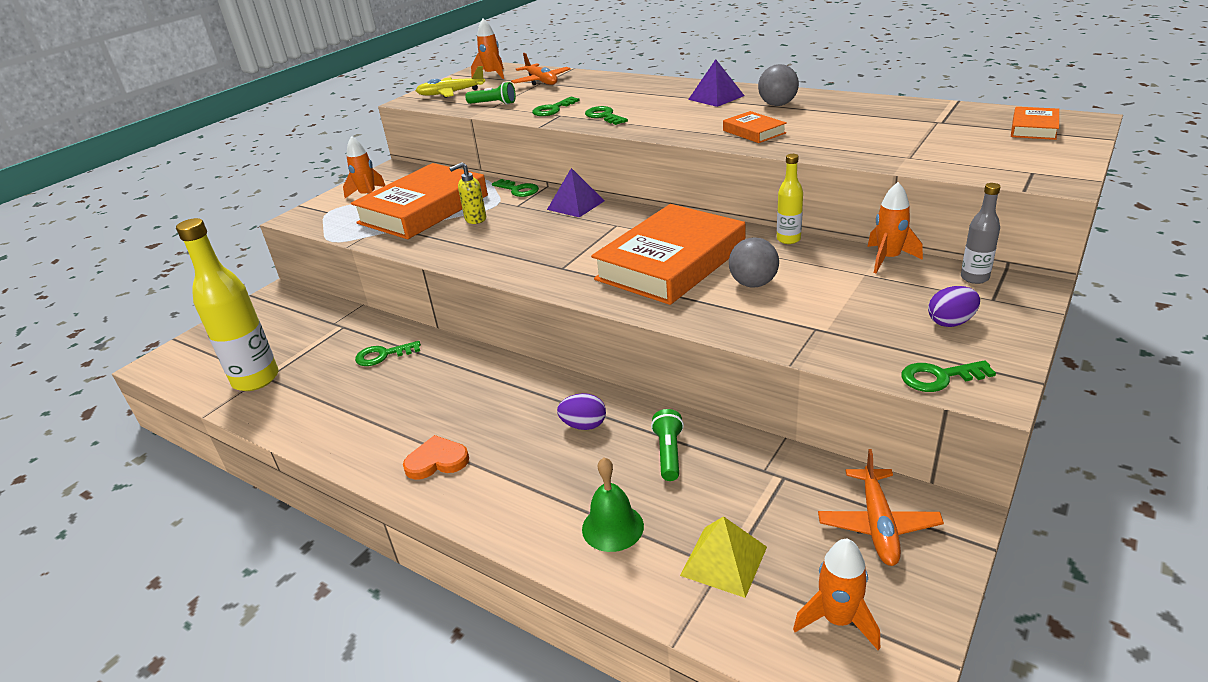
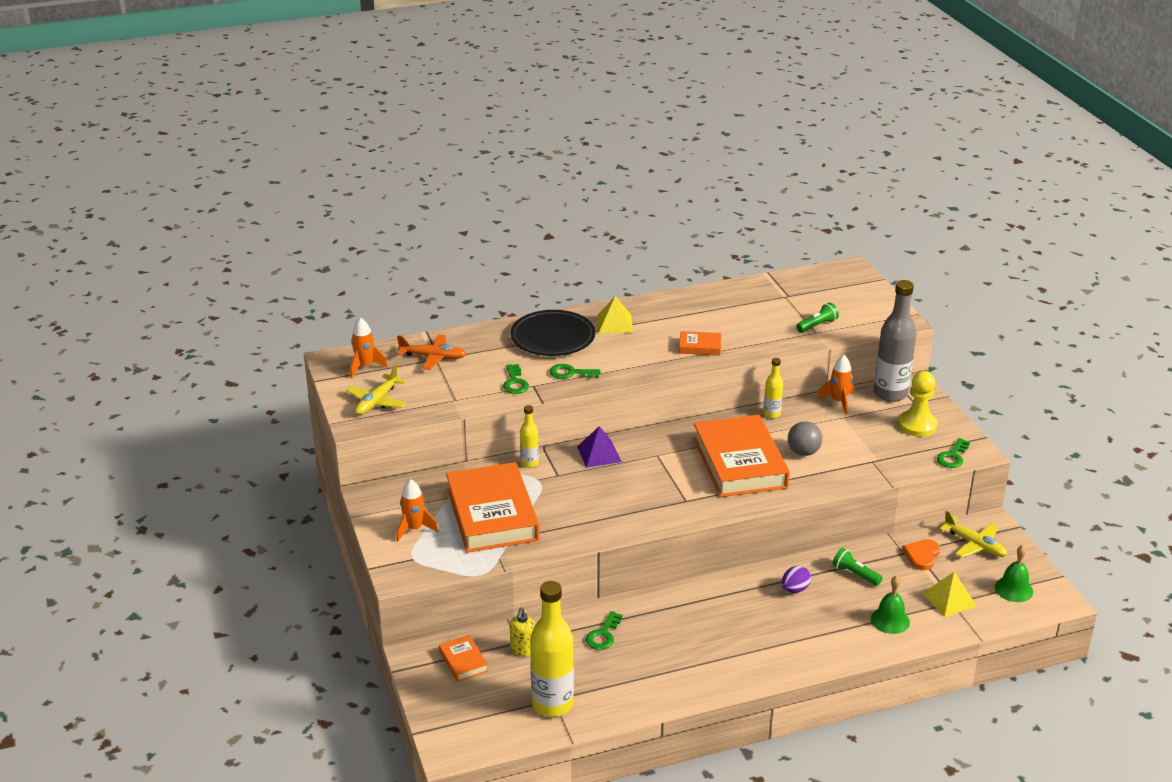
camera: 55 degrees left, 0 degrees up
orange heart [403,435,469,480] -> orange heart moved to [902,539,940,570]
yellow soap dispenser [449,162,486,224] -> yellow soap dispenser moved to [510,607,535,656]
green flashlight [465,82,516,105] -> green flashlight moved to [796,303,839,333]
green key [492,179,539,197] -> yellow bottle [520,405,539,468]
purple pyramid [688,59,745,107] -> yellow pyramid [597,296,633,333]
grey ball [758,64,799,106] -> none
orange rocket [793,538,880,650] -> green bell [995,545,1033,602]
orange plane [818,449,944,566] -> yellow plane [939,510,1007,558]
purple egg [928,286,980,327] -> yellow pawn [898,371,937,437]
grey bottle [961,183,1001,284] -> grey bottle [874,280,916,402], size x1.99
orange book [1011,107,1059,140] -> orange book moved to [439,635,488,682]
none -> black plate [510,310,595,356]

